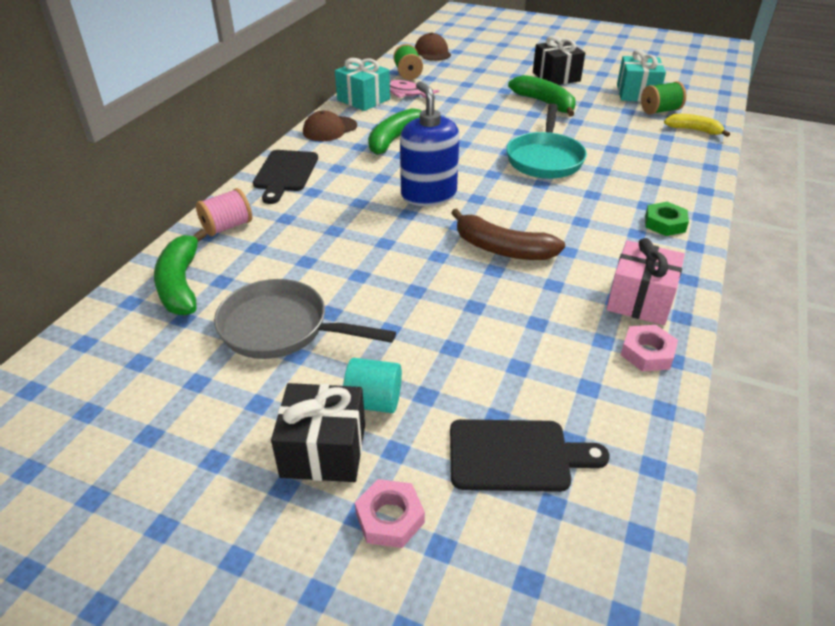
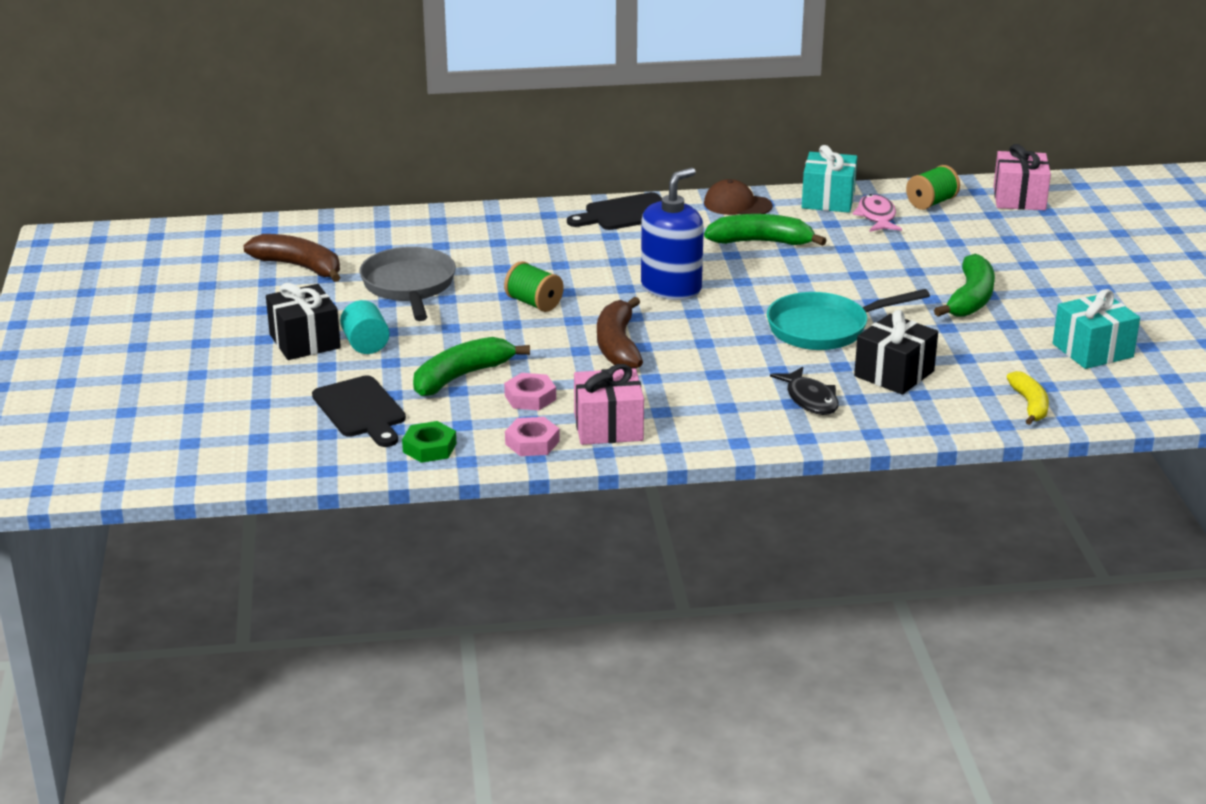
camera: 60 degrees right, 10 degrees down
green banana [154,229,207,315] -> green banana moved to [413,337,530,396]
pink spool [196,188,252,236] -> none
pink nut [355,479,425,548] -> pink nut moved to [504,373,556,410]
brown cap [415,33,451,61] -> pink gift [993,144,1051,210]
black gift [533,35,585,85] -> black gift moved to [854,310,938,395]
green spool [641,81,686,114] -> green spool moved to [504,261,564,312]
green nut [645,202,689,236] -> green nut moved to [402,421,457,463]
none -> brown banana [243,234,341,282]
none -> black fish [770,367,839,415]

